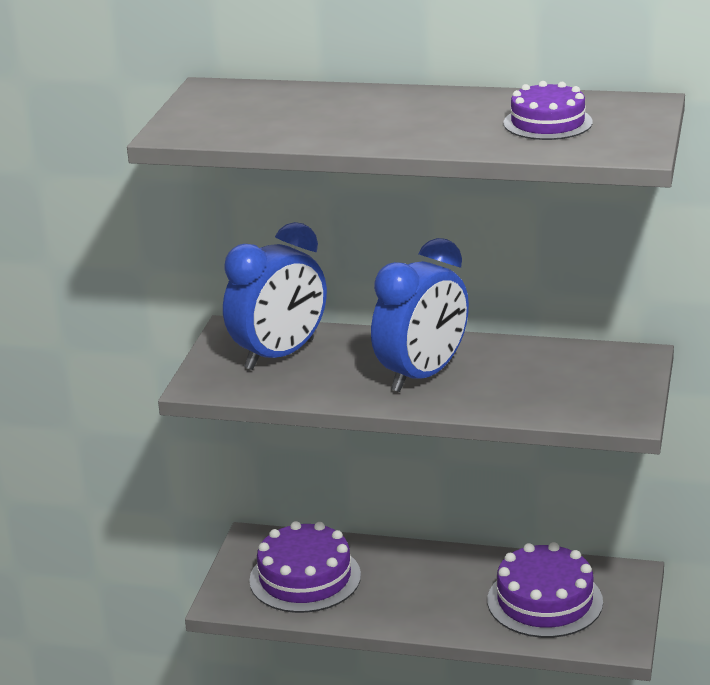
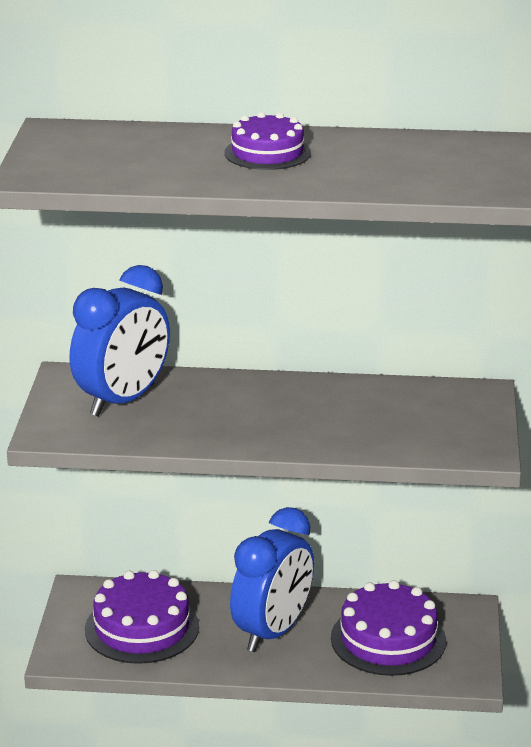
camera: 10 degrees left, 0 degrees up
blue clock [371,238,469,392] -> blue clock moved to [230,507,314,652]
purple cake [503,81,593,140] -> purple cake moved to [224,112,311,170]

